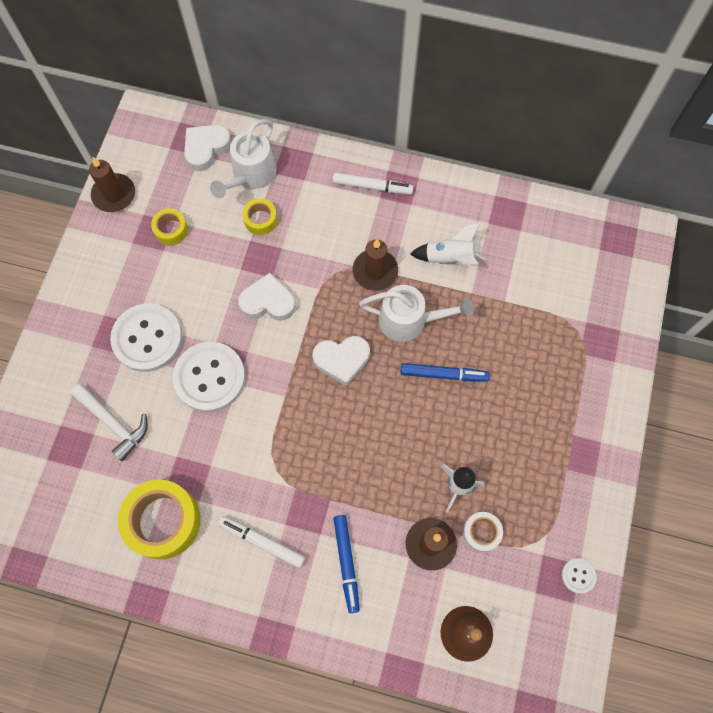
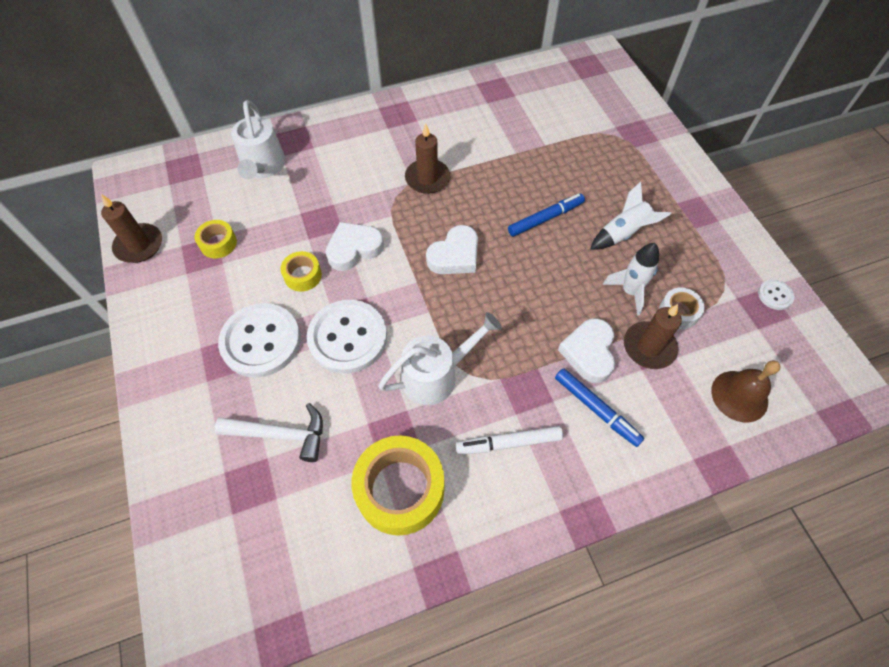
camera: 35 degrees left, 10 degrees down
white heart [184,125,231,171] -> white heart moved to [558,318,615,383]
yellow tape [242,198,277,235] -> yellow tape moved to [280,251,322,292]
white marker [333,172,414,195] -> none
white watering can [359,285,474,342] -> white watering can moved to [378,312,502,405]
white rocket [410,223,486,264] -> white rocket moved to [590,182,671,250]

